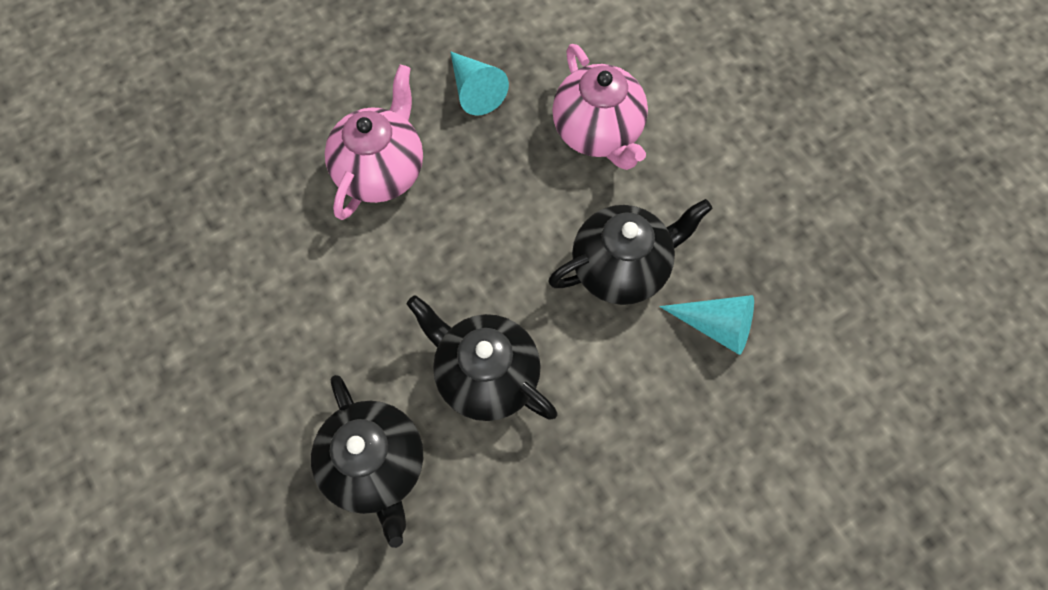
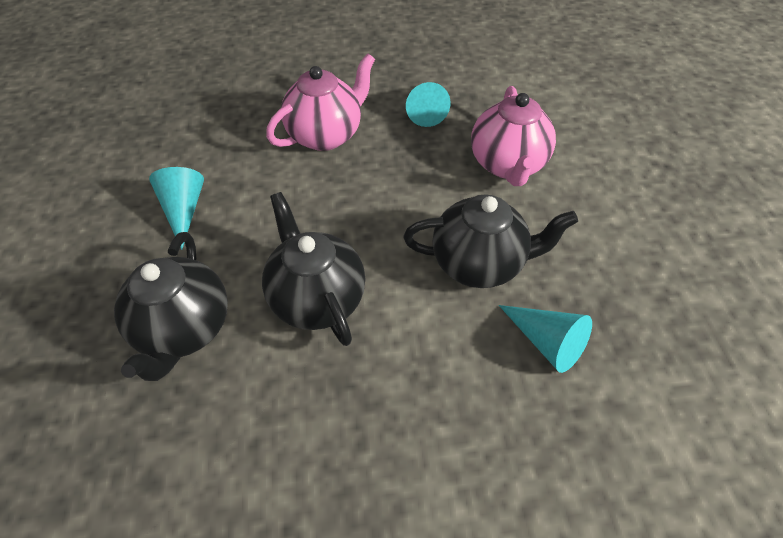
camera: 25 degrees right, 15 degrees down
none -> turquoise cone [149,167,204,250]

